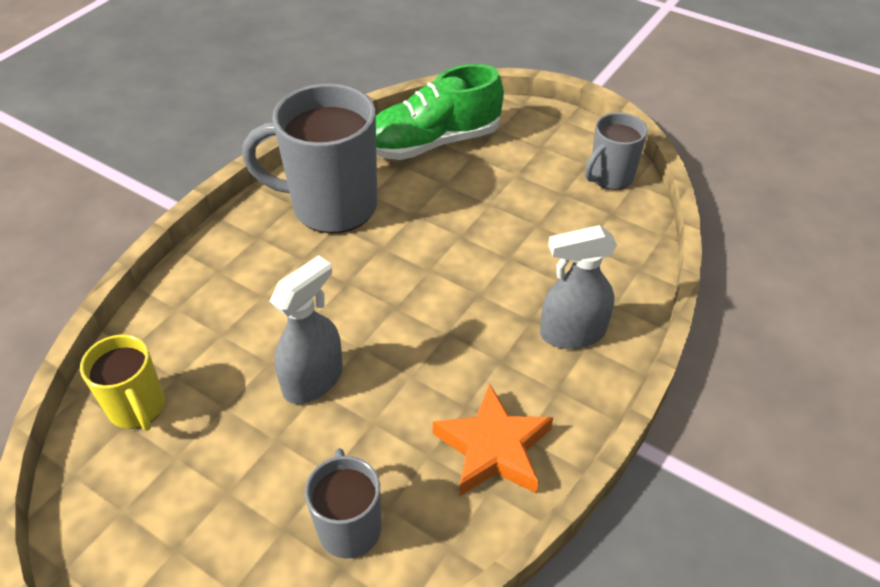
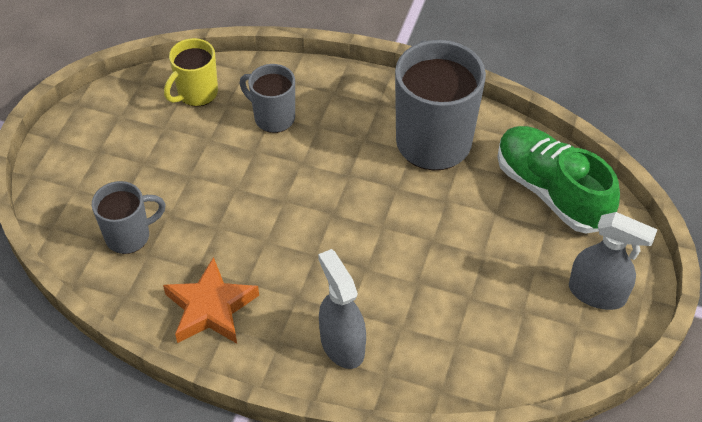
camera: 75 degrees right, 5 degrees up
grey spray bottle [270,255,343,404] -> grey spray bottle moved to [569,212,658,310]
grey mug [585,112,648,190] -> grey mug moved to [240,64,295,133]

